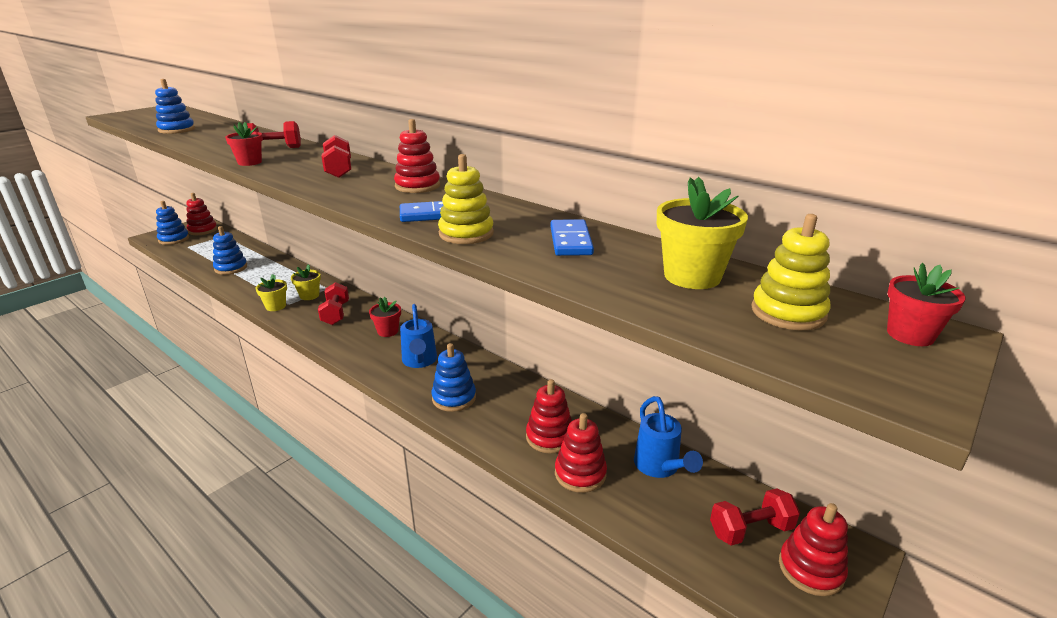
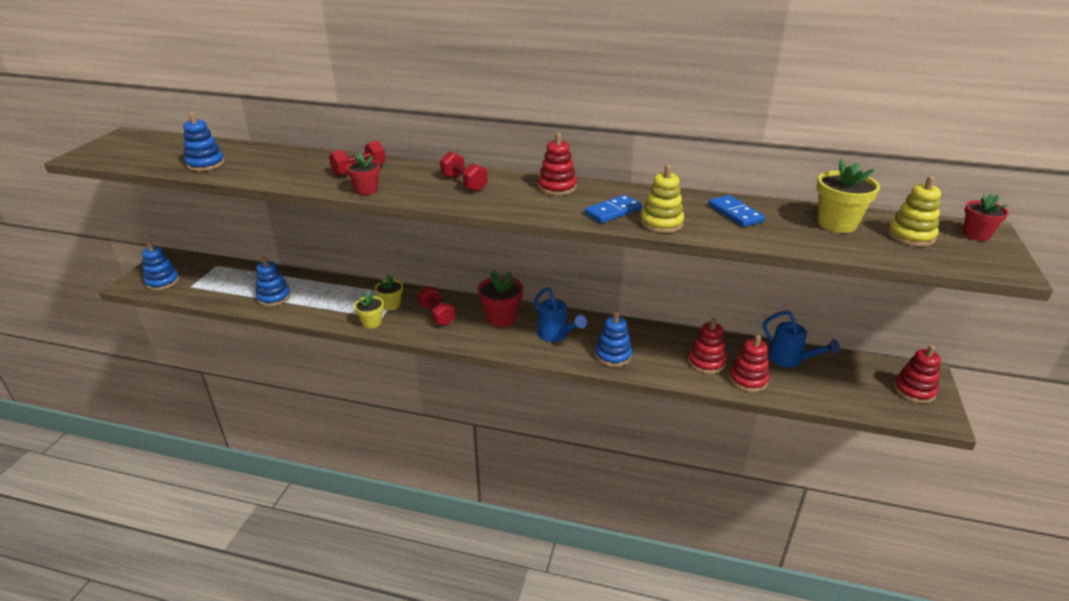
camera: 25 degrees left, 5 degrees up
red stacking toy [186,193,217,235] -> none
red flower pot [369,297,401,337] -> red flower pot [478,270,523,327], size x1.57
red dumbbell [710,488,800,546] -> none

